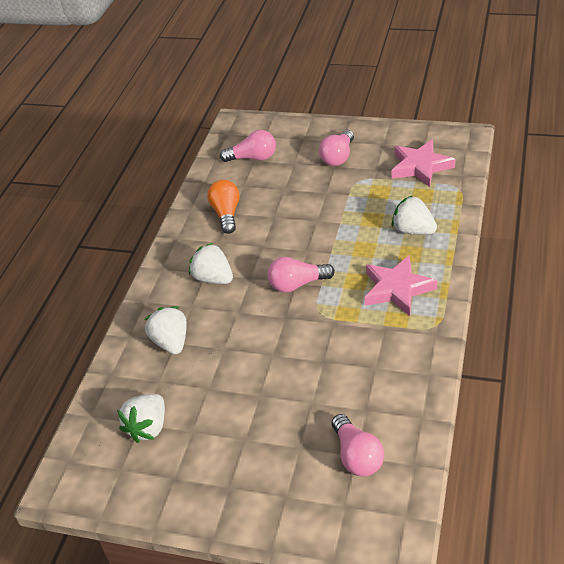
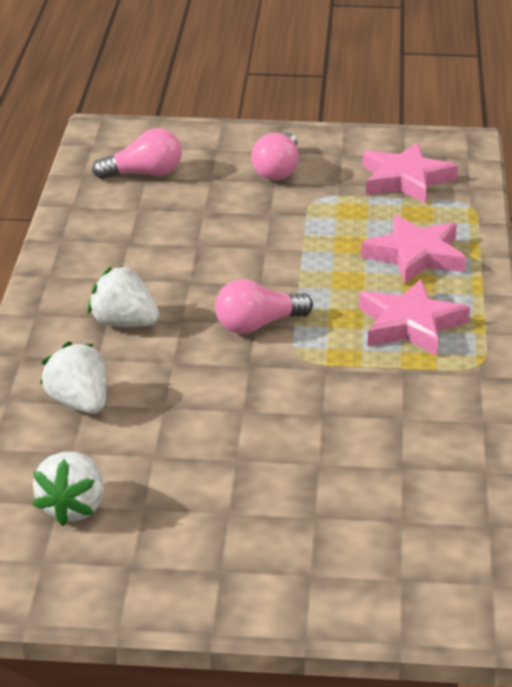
camera: 15 degrees left, 10 degrees down
orange light bulb [207,180,240,234] -> none
pink light bulb [332,414,384,476] -> none
white strawberry [392,195,437,235] -> pink star [361,215,466,284]

